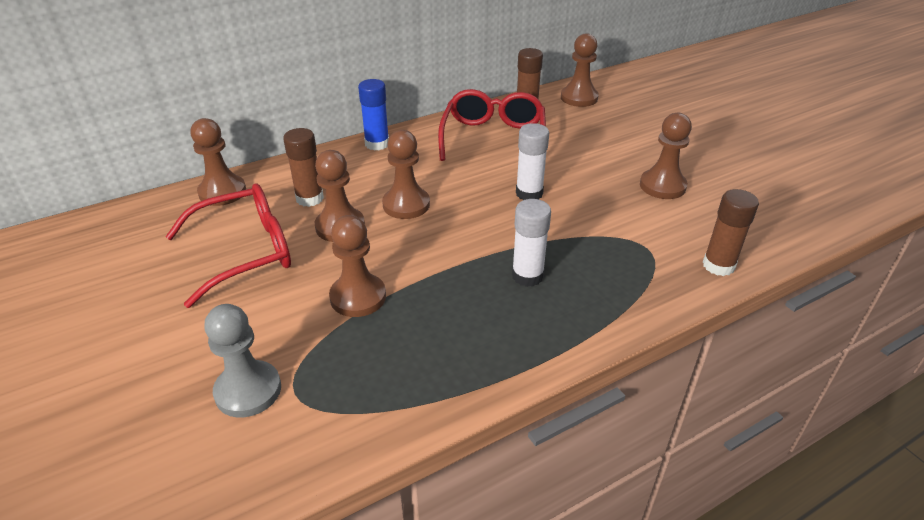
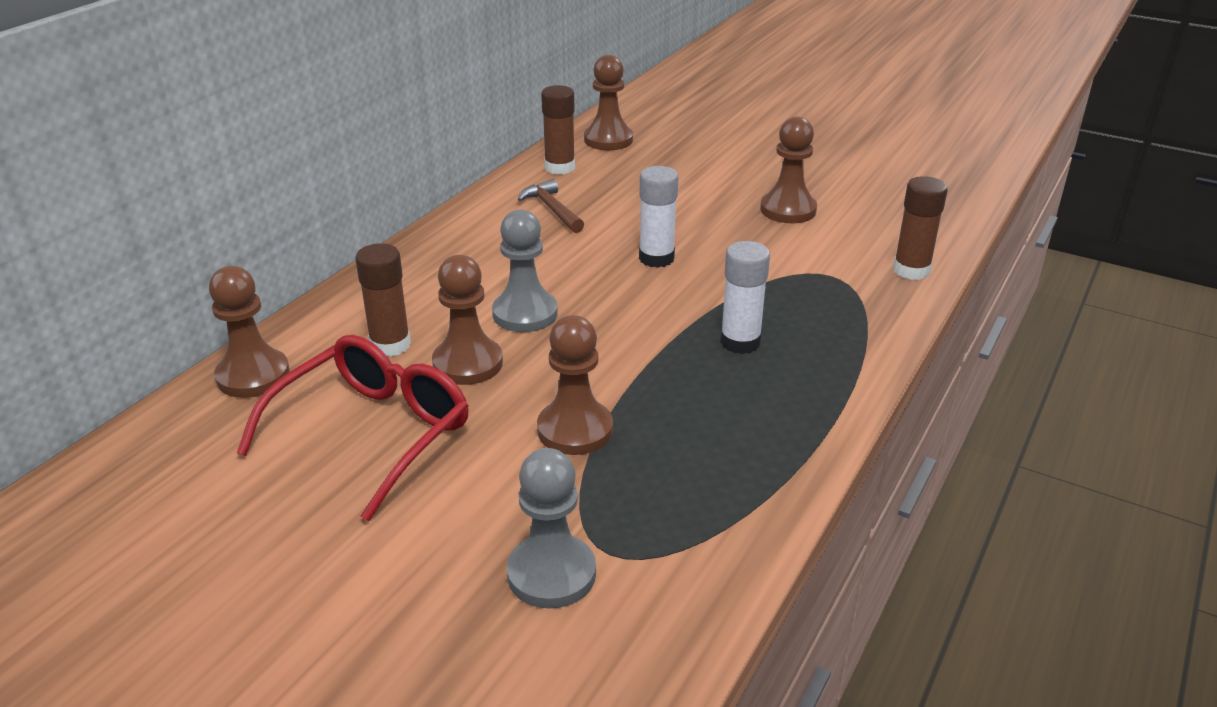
camera: 30 degrees left, 5 degrees down
blue glue stick [358,79,389,151] -> none
brown pawn [382,130,430,219] -> grey pawn [492,209,558,332]
red glasses [438,89,546,161] -> brown hammer [517,179,584,233]

